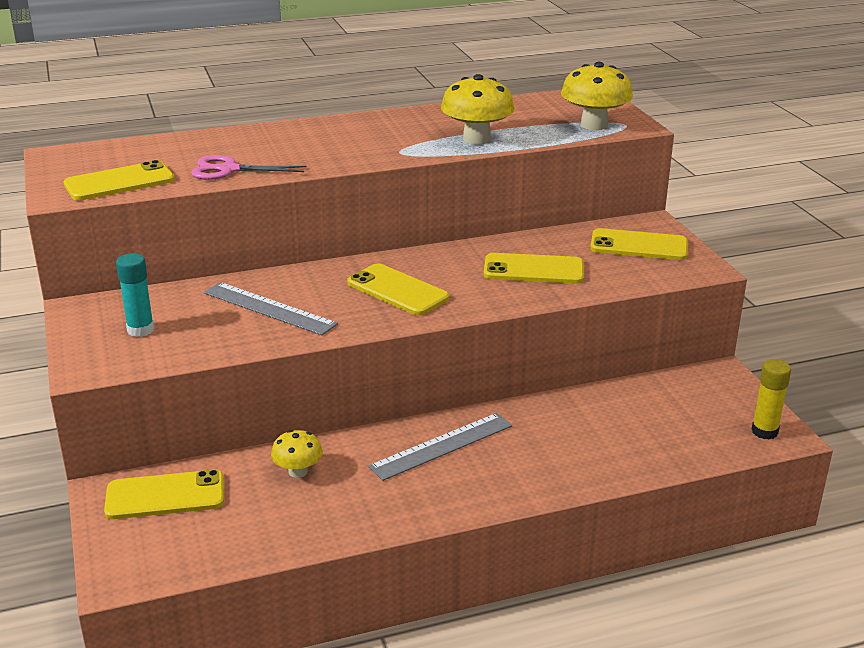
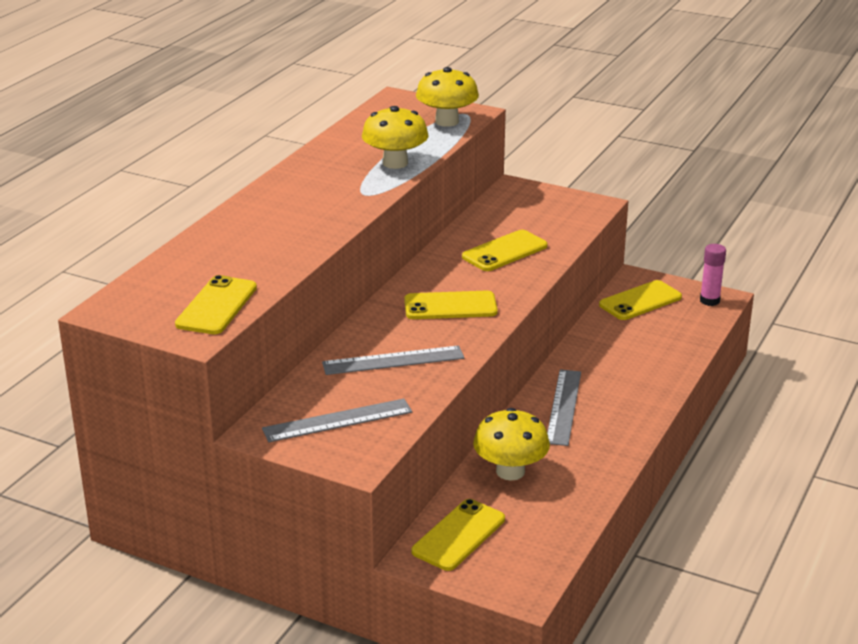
camera: 45 degrees left, 0 degrees up
turquoise glue stick [116,253,154,337] -> grey ruler [262,399,412,442]
pink scissors [191,155,306,180] -> none
yellow mushroom [271,430,323,478] -> yellow mushroom [473,408,550,480], size x1.70
yellow phone [590,228,688,260] -> yellow phone moved to [599,280,682,320]
yellow glue stick [751,359,791,440] -> pink glue stick [700,244,726,306]

